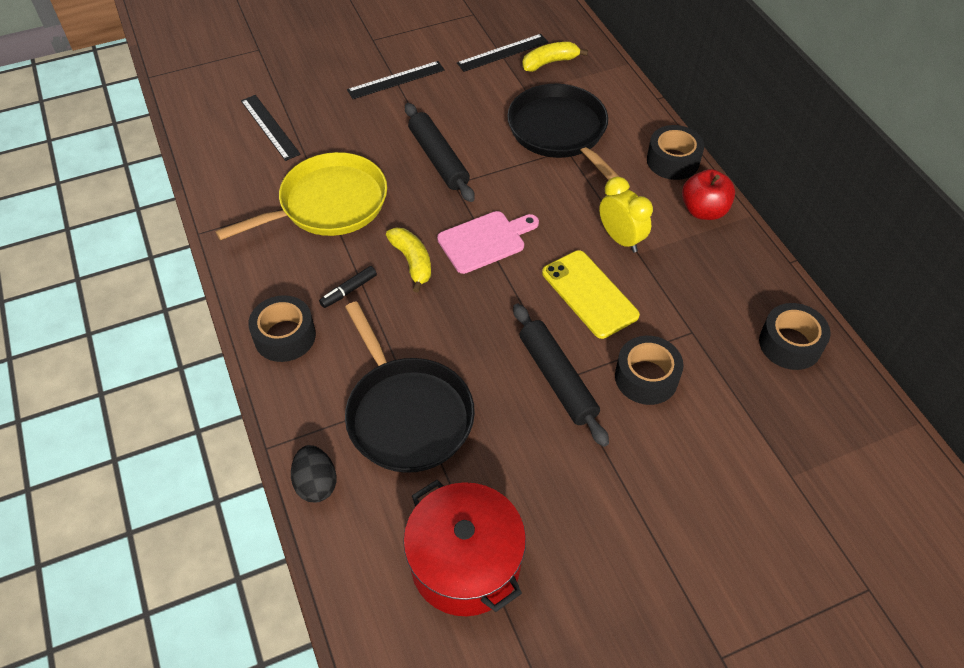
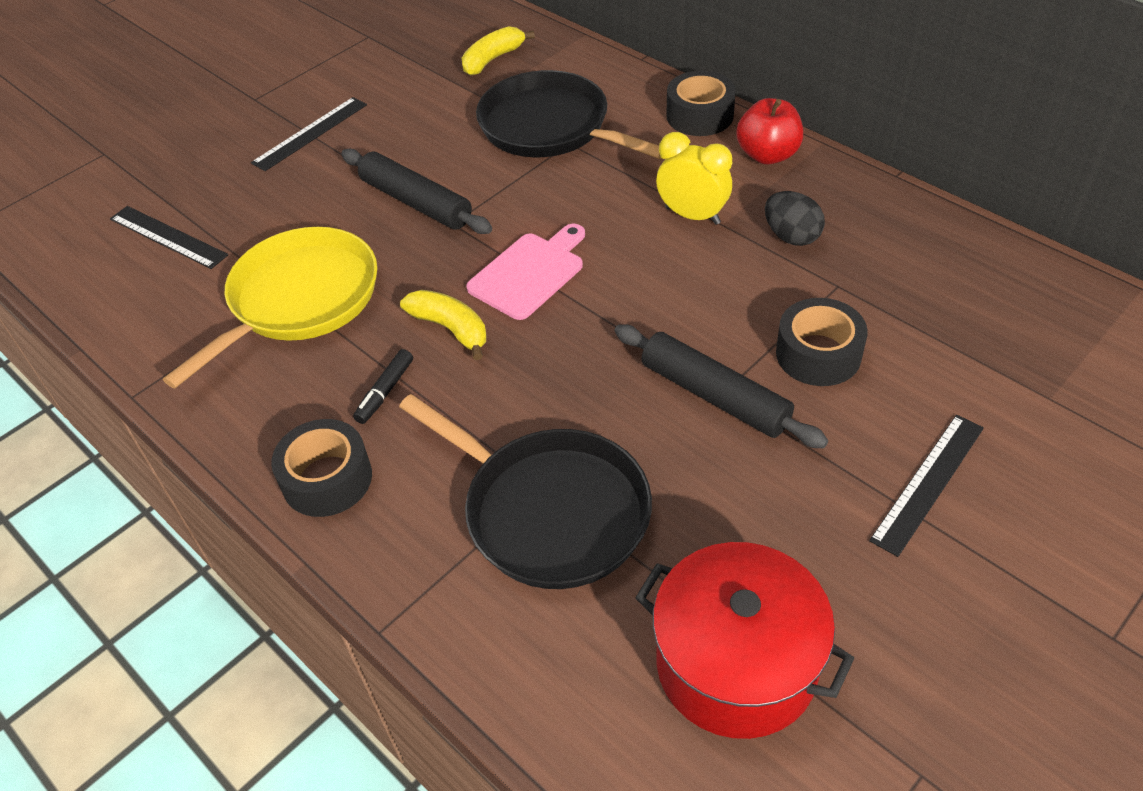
camera: 20 degrees left, 5 degrees down
black egg [291,445,336,502] -> black egg moved to [765,191,825,246]
black ruler [457,34,549,72] -> black ruler moved to [869,415,984,557]
yellow phone [542,250,640,339] -> none
black tape [759,303,831,370] -> none

